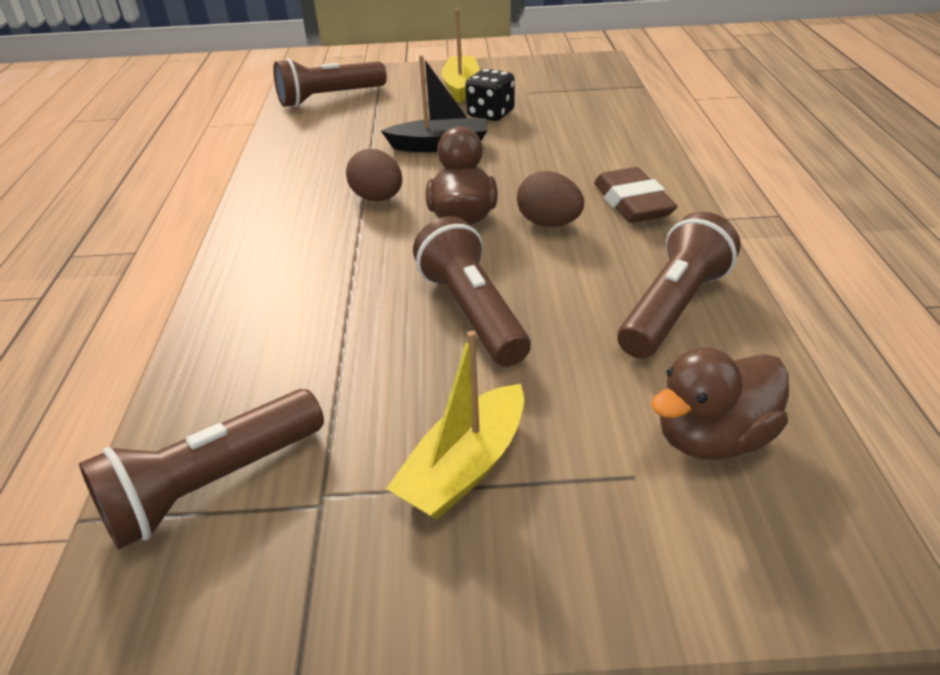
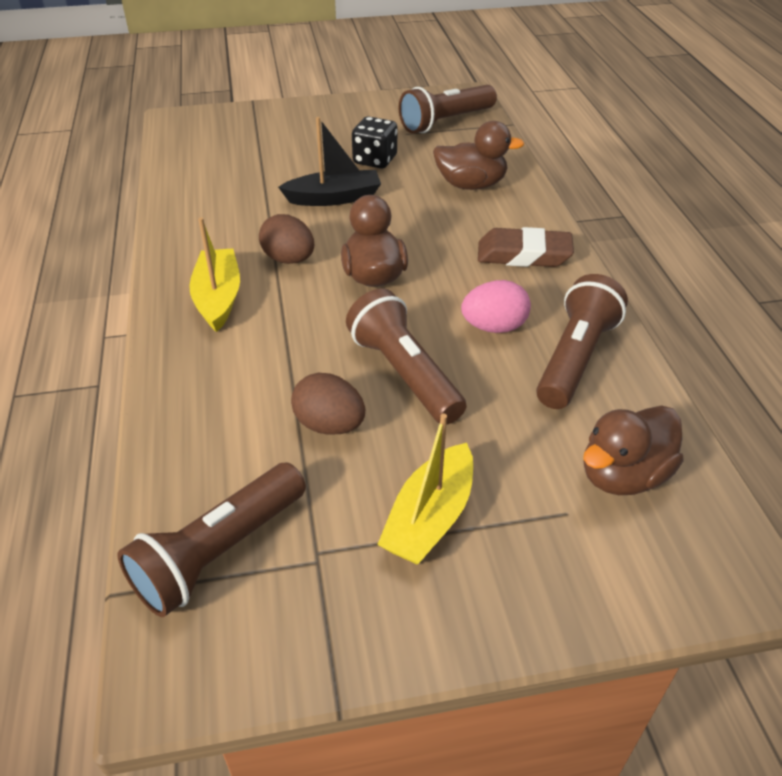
camera: 10 degrees left, 5 degrees up
brown flashlight [273,58,387,107] -> brown flashlight moved to [399,85,497,134]
yellow boat [441,8,480,103] -> yellow boat moved to [189,217,240,332]
brown egg [517,171,584,227] -> brown egg moved to [291,373,365,435]
brown eraser [594,167,678,223] -> brown eraser turned 60 degrees counterclockwise [478,227,574,267]
none -> brown duck [433,121,525,190]
none -> pink egg [461,280,531,333]

